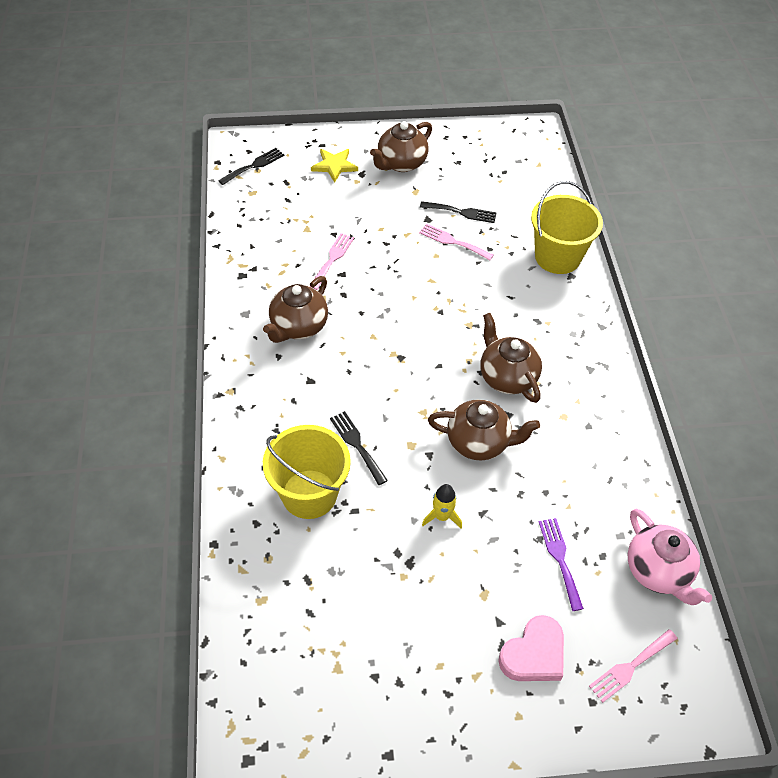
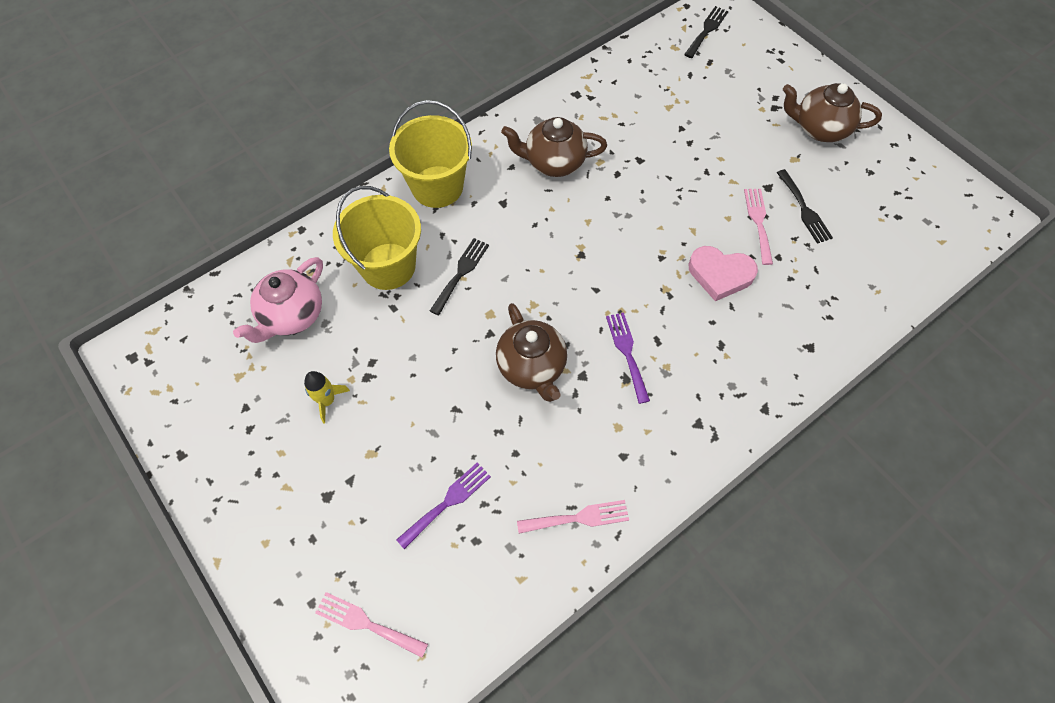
camera: 60 degrees right, 10 degrees up
black fork [218,148,284,185] -> black fork turned 75 degrees counterclockwise [684,6,729,58]
pink fork [309,233,354,290] -> pink fork moved to [517,500,629,534]
yellow star [311,149,358,183] -> none
yellow rocket [422,484,462,528] -> yellow rocket moved to [304,371,350,424]
brown teapot [480,313,542,403] -> purple fork [606,312,650,404]
pink heart [498,615,564,681] -> pink heart moved to [689,246,758,301]
yellow bucket [531,181,603,274] -> yellow bucket moved to [389,100,472,208]
pink teapot [628,509,712,605] -> pink teapot moved to [233,257,323,343]

